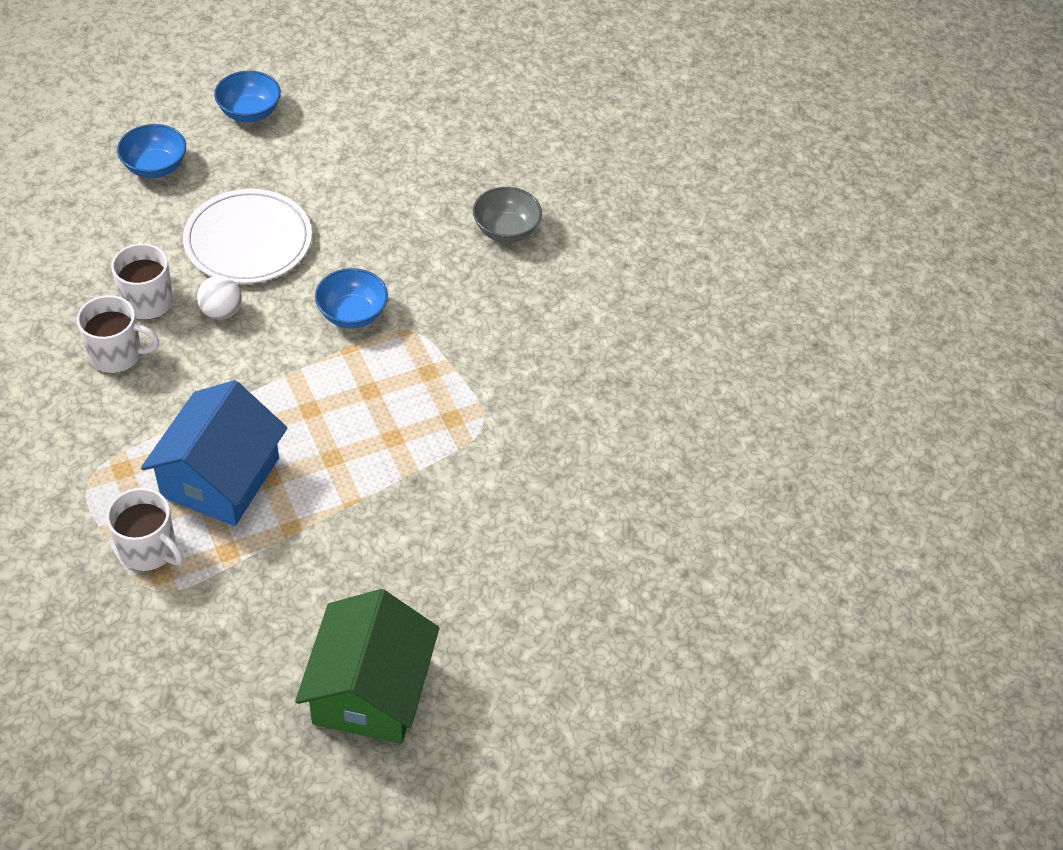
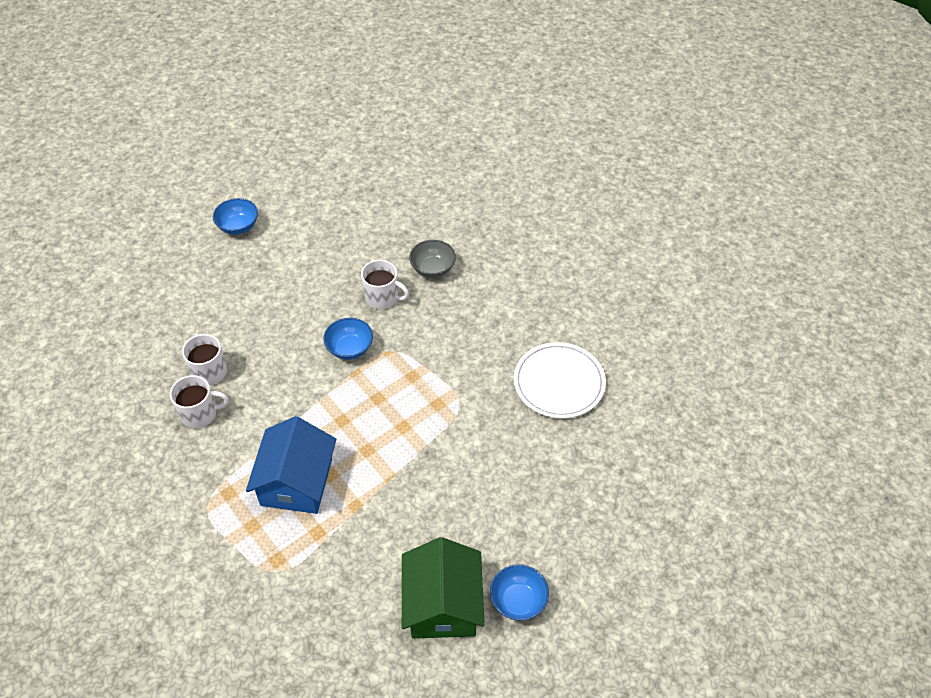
camera: 10 degrees left, 0 degrees up
white mug [106,488,183,571] -> white mug moved to [361,260,409,309]
blue bowl [117,124,186,178] -> blue bowl moved to [490,564,549,621]
white plate [183,189,312,284] -> white plate moved to [514,342,606,419]
white ball [197,275,242,320] -> none

